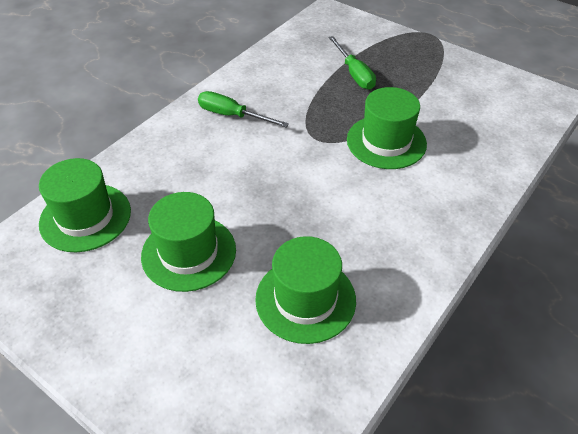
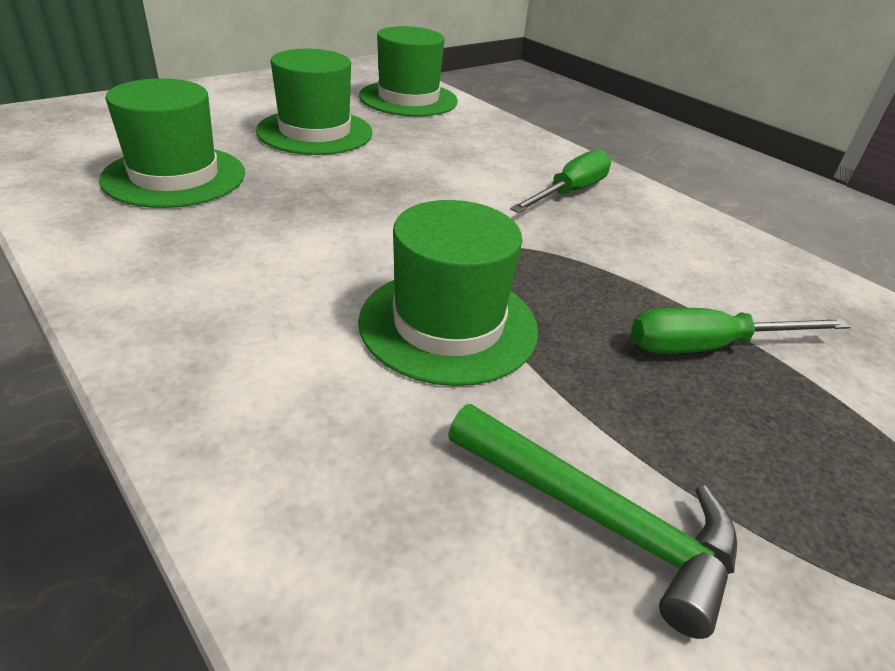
camera: 100 degrees right, 10 degrees down
none -> green hammer [448,404,737,639]

